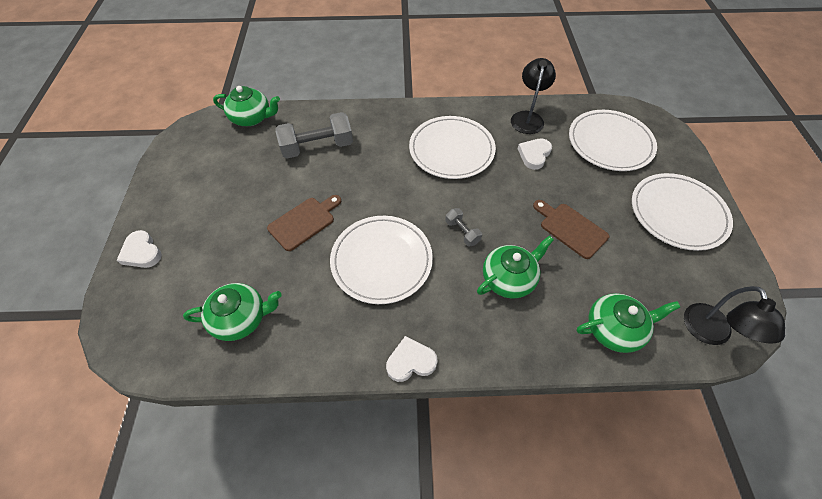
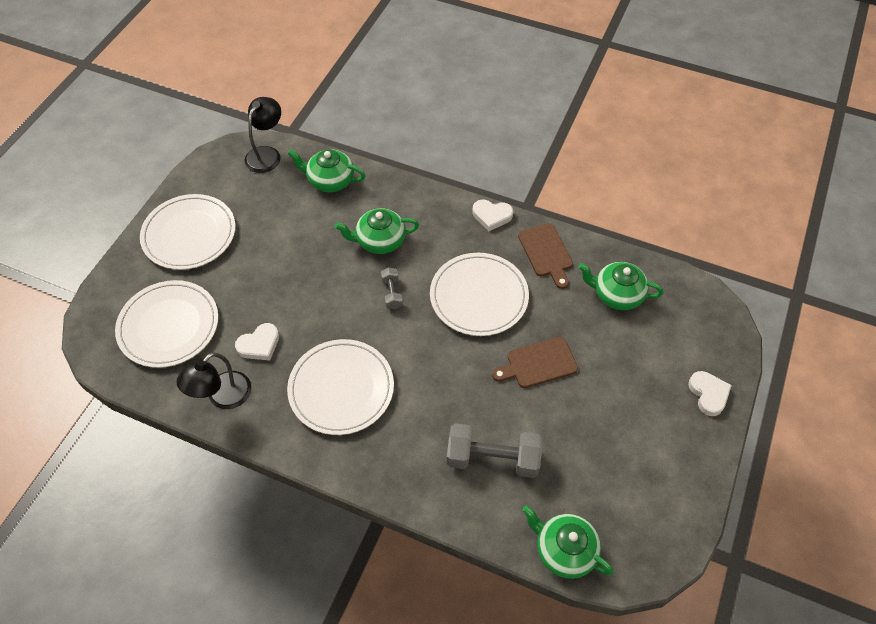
camera: 155 degrees left, 0 degrees up
brown cutting board [533,200,609,259] -> brown cutting board moved to [518,224,573,289]

